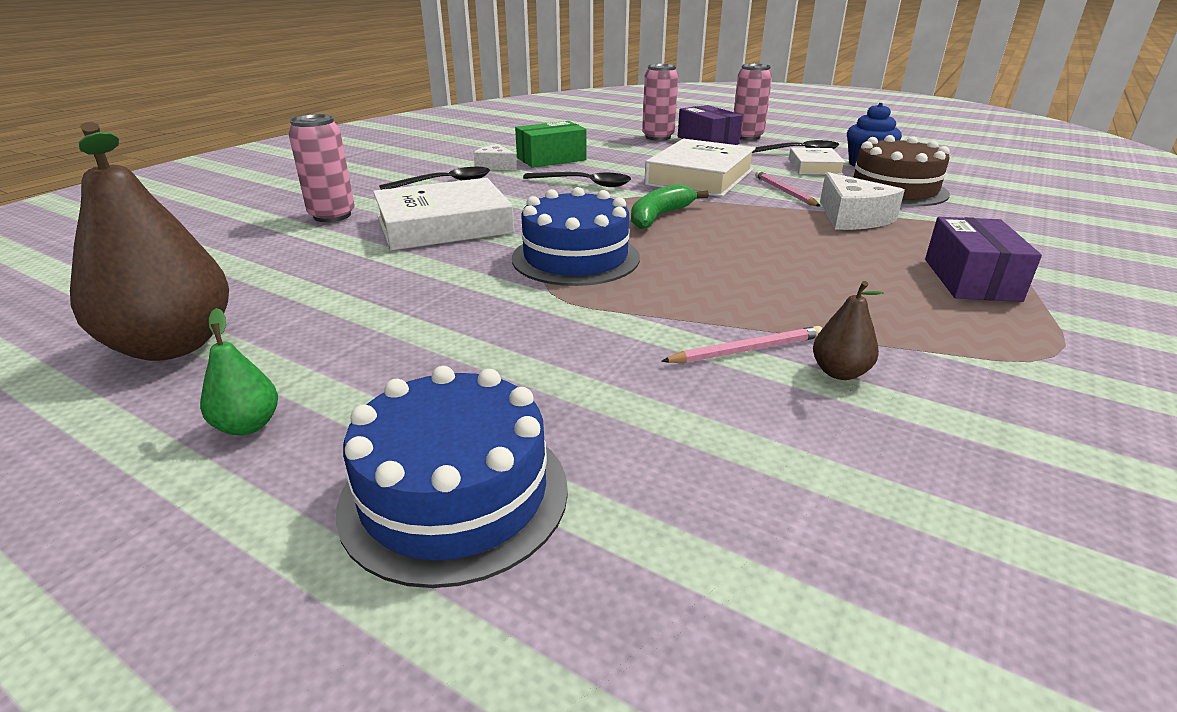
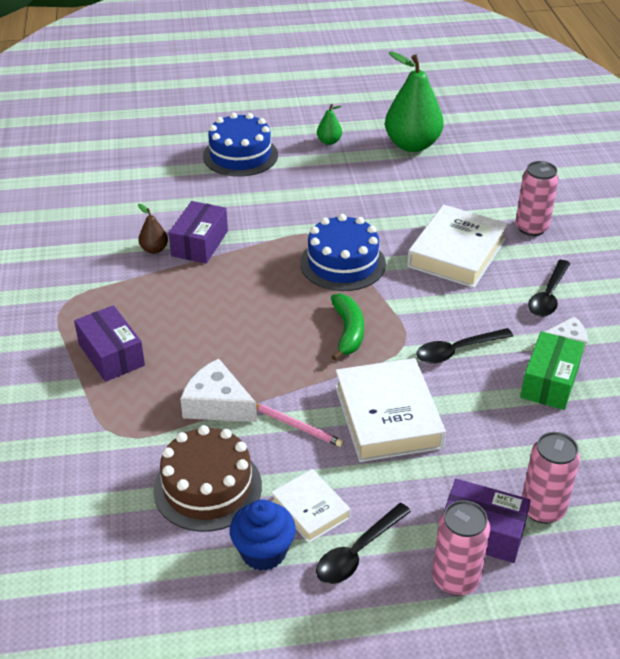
camera: 140 degrees right, 10 degrees up
brown pear [70,122,229,361] -> green pear [385,52,444,152]
pink pencil [661,326,823,363] -> purple box [169,201,228,264]

